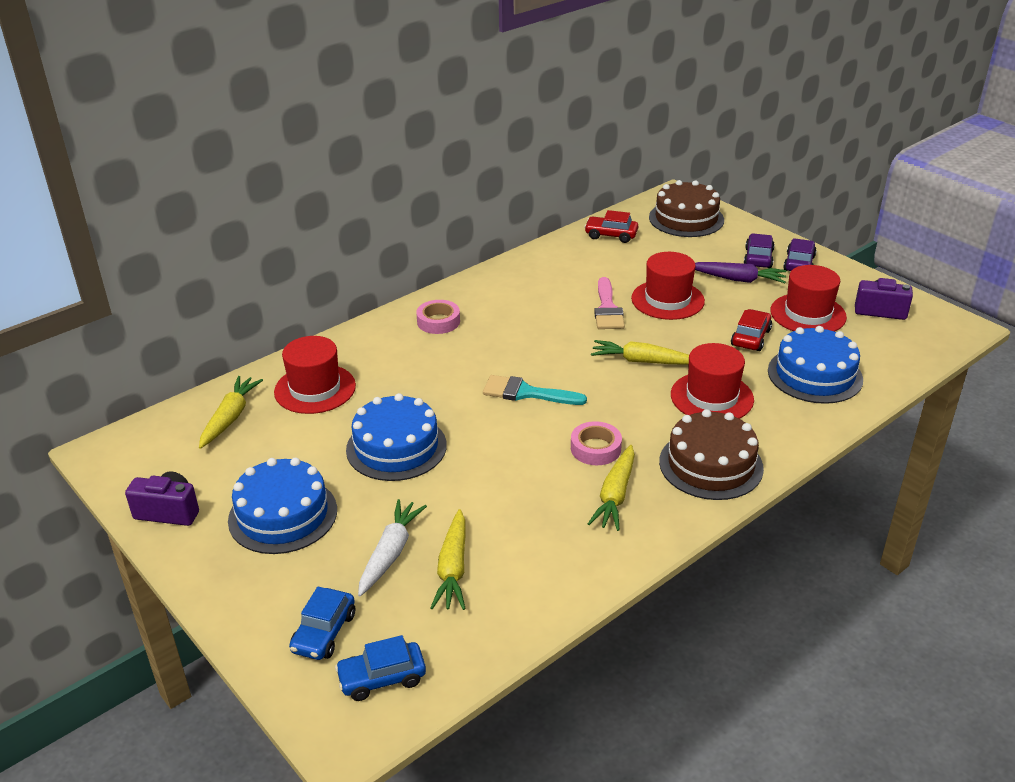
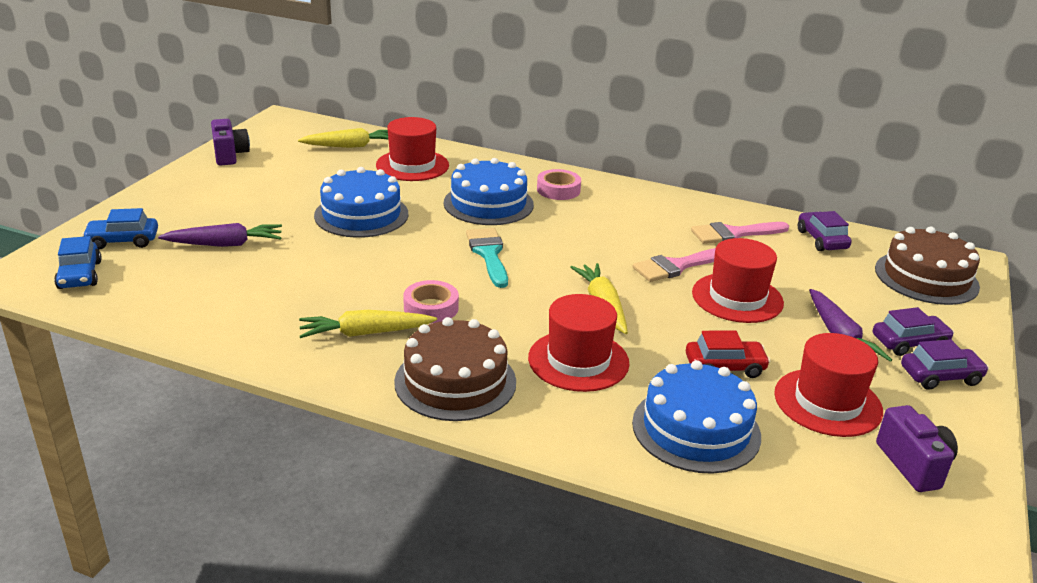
camera: 60 degrees right, 5 degrees down
blue cake [228,457,337,554] -> blue cake moved to [444,158,534,225]
blue car [335,635,426,701] -> blue car turned 150 degrees counterclockwise [54,236,102,289]
white carrot [358,499,427,596] -> purple carrot [158,223,282,247]
yellow carrot [430,509,466,610] -> none
red car [584,210,638,243] -> purple car [798,211,852,251]
none -> pink brush [691,222,789,244]

